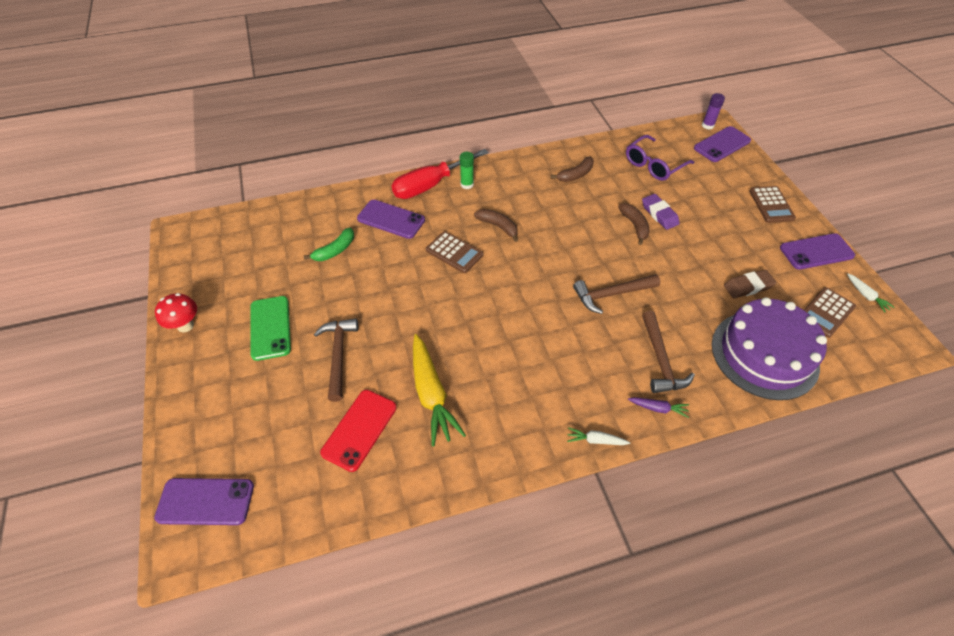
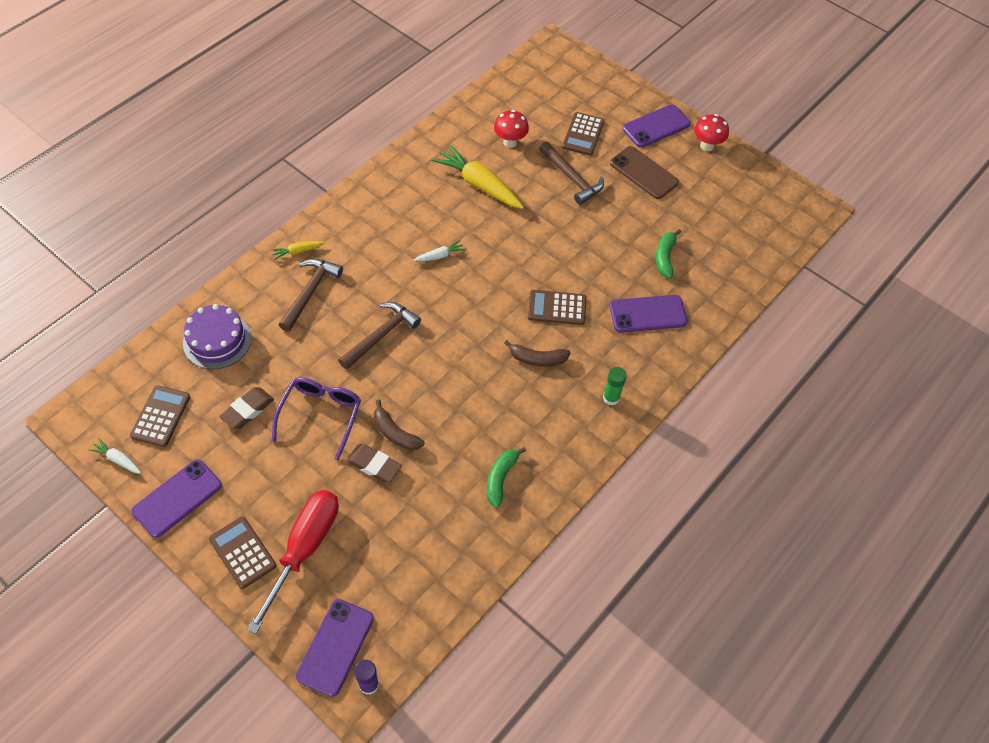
camera: 145 degrees right, 5 degrees up
purple phone [154,478,254,525] -> purple phone moved to [623,104,691,148]
green phone [250,296,291,361] -> brown phone [610,146,679,199]
red phone [320,390,397,472] -> red mushroom [494,110,529,148]
red screwdriver [392,149,489,199] -> red screwdriver moved to [247,490,339,634]
brown banana [551,157,594,182] -> green banana [487,447,526,508]
white carrot [567,427,630,445] -> white carrot moved to [413,240,466,262]
purple glasses [626,135,694,181] -> purple glasses moved to [272,377,361,460]
purple carrot [628,397,689,418] -> yellow carrot [271,241,325,260]
purple eraser [642,194,680,230] -> brown eraser [346,444,402,483]
brown hammer [642,311,695,393] -> brown hammer turned 60 degrees clockwise [279,258,343,332]
purple cake [712,297,827,400] -> purple cake [183,304,251,369], size x0.64
none -> brown calculator [562,112,604,156]

